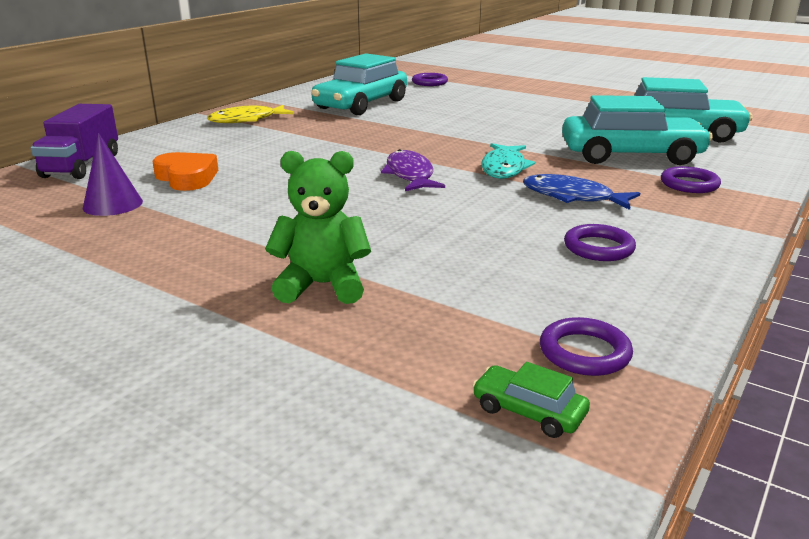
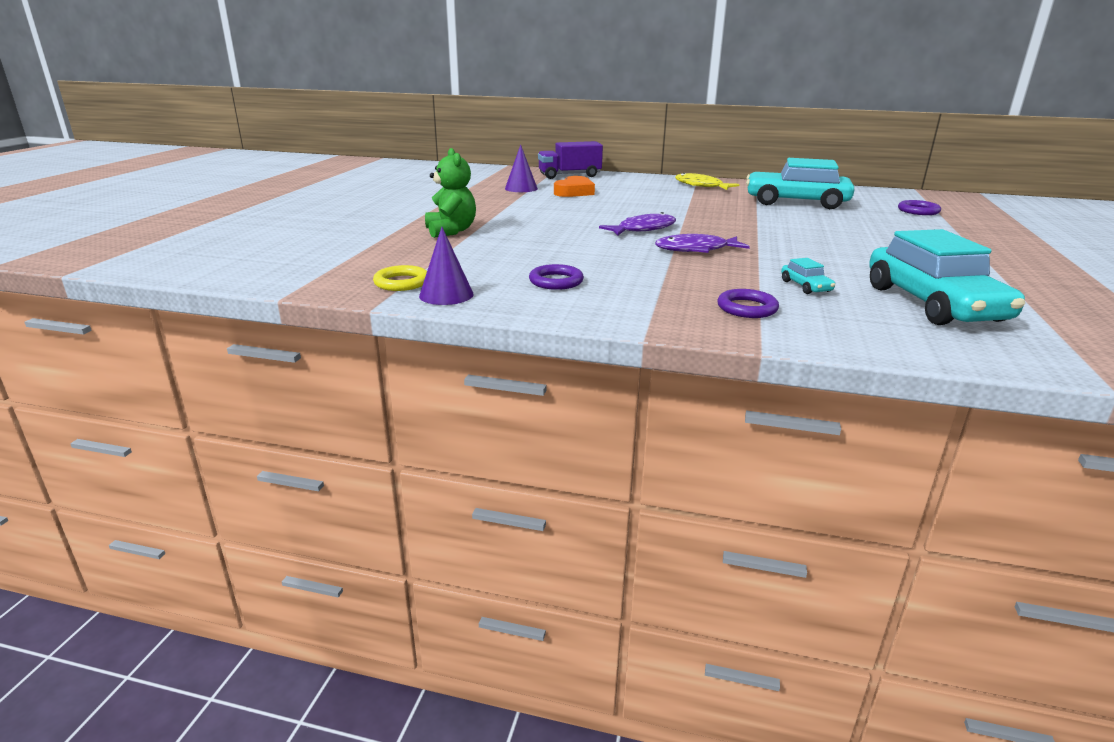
camera: 70 degrees right, 0 degrees up
green car [473,362,590,438] -> none
turquoise fish [481,143,535,179] -> purple fish [655,234,750,253]
blue fish [523,174,640,210] -> none
purple ring [540,317,633,376] -> yellow ring [373,265,427,291]
turquoise car [562,95,713,165] -> turquoise car [781,258,835,294], size x0.40
none -> purple cone [419,227,474,305]

